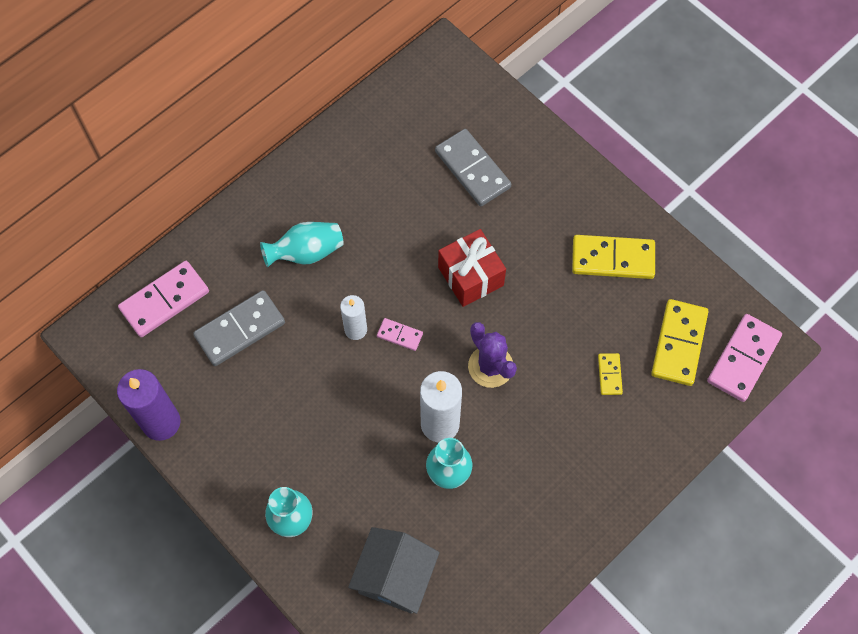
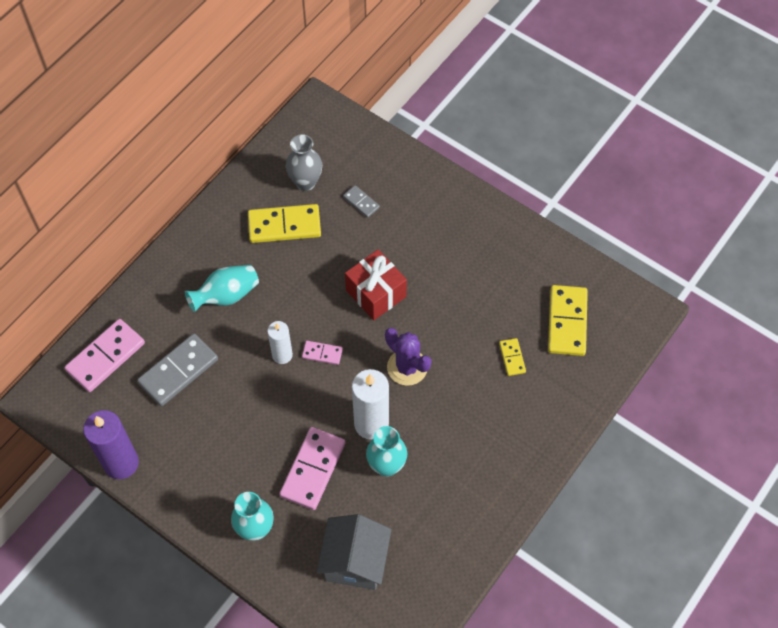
camera: 10 degrees left, 5 degrees down
grey domino [435,129,511,206] -> grey domino [343,185,380,218], size x0.51
yellow domino [572,235,655,279] -> yellow domino moved to [248,204,321,243]
pink domino [707,314,782,402] -> pink domino moved to [279,427,345,510]
none -> grey vase [286,134,322,191]

